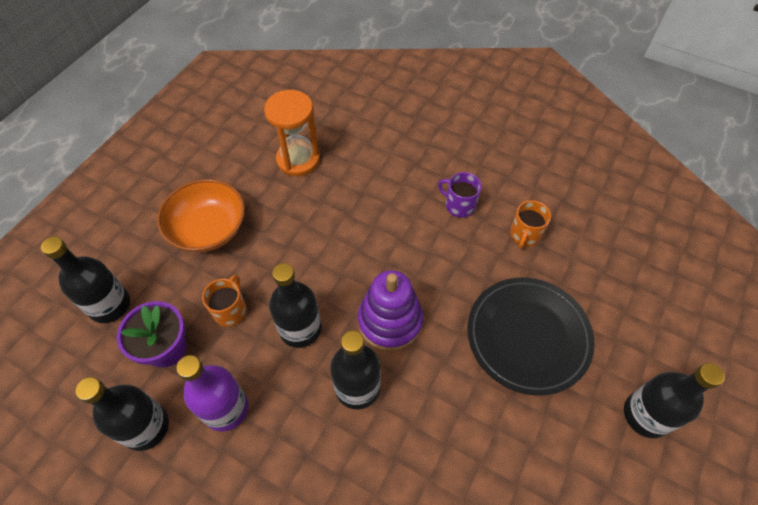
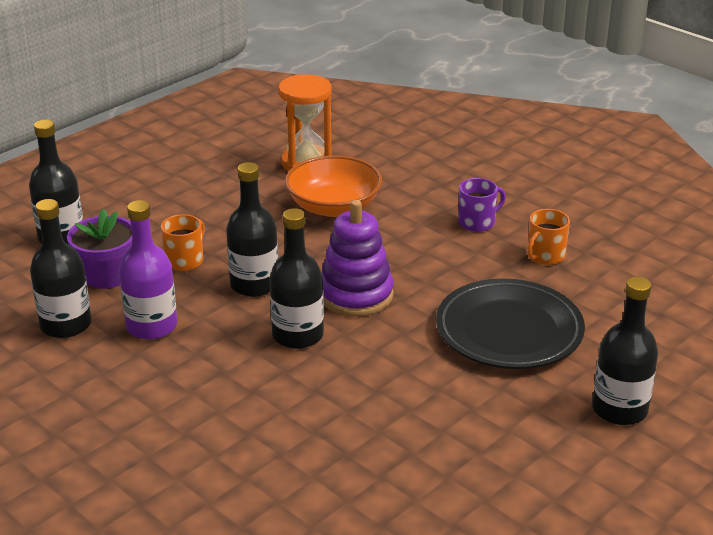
camera: 15 degrees right, 25 degrees down
orange bowl [157,179,245,252] -> orange bowl moved to [285,155,382,217]
purple mug [438,172,482,218] -> purple mug turned 105 degrees clockwise [458,178,506,232]

